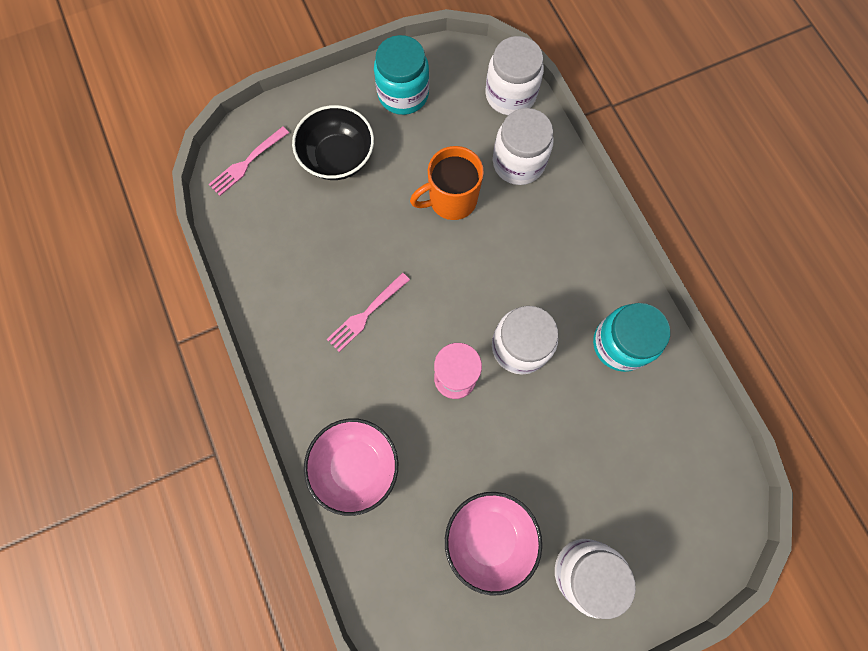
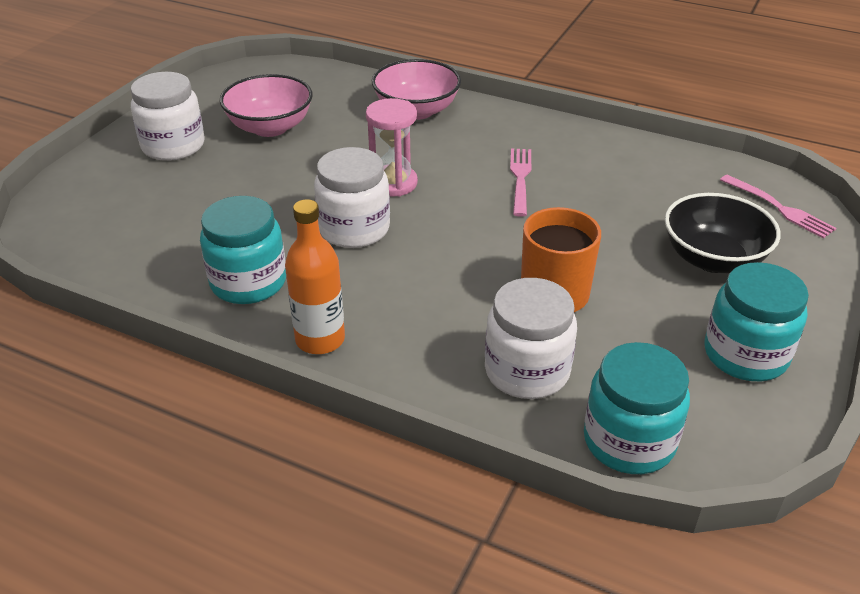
camera: 140 degrees right, 35 degrees down
pink fork [208,126,289,196] -> pink fork turned 135 degrees clockwise [720,175,836,239]
white jar [485,36,544,115] -> turquoise jar [584,342,690,474]
none -> orange bottle [285,199,345,354]

